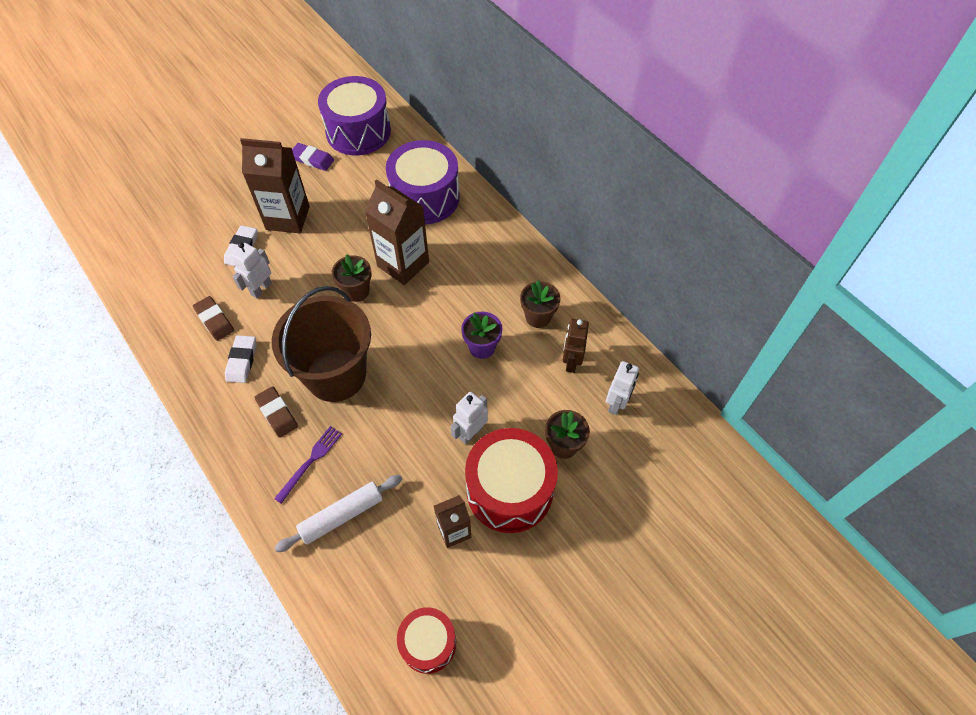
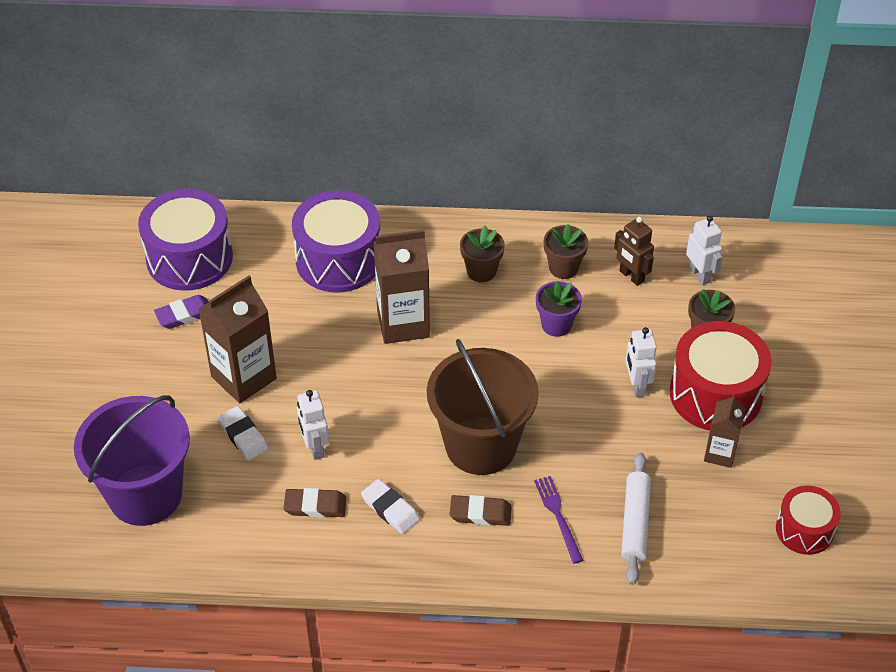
camera: 50 degrees left, 10 degrees down
brown flower pot [332,254,371,302] -> brown flower pot moved to [460,225,505,282]
none -> purple bucket [74,395,190,526]

